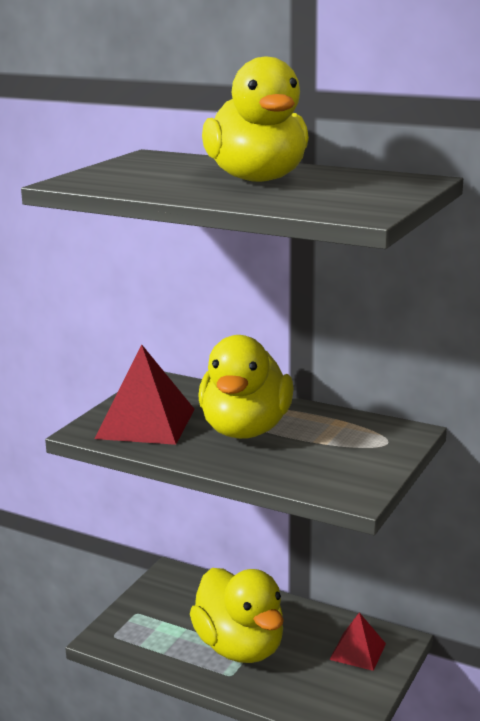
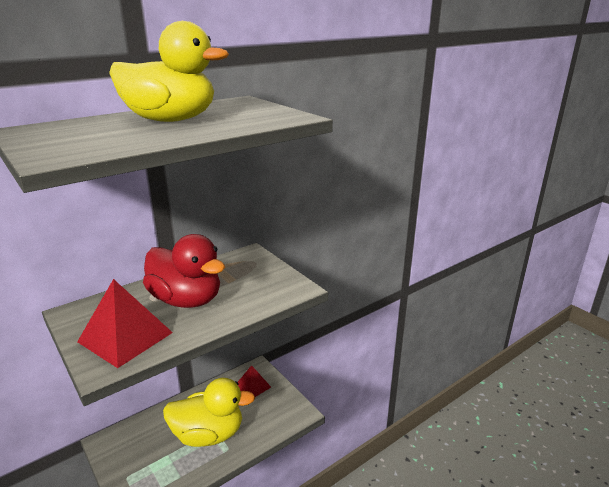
camera: 65 degrees left, 5 degrees up
yellow duck [198,335,294,439] -> red duck [143,234,225,308]

